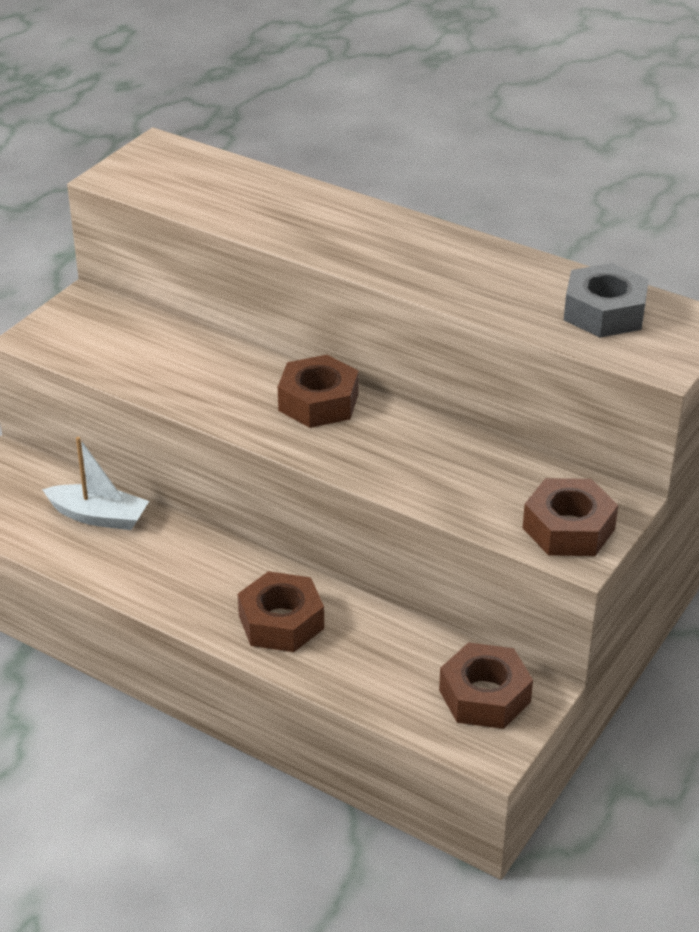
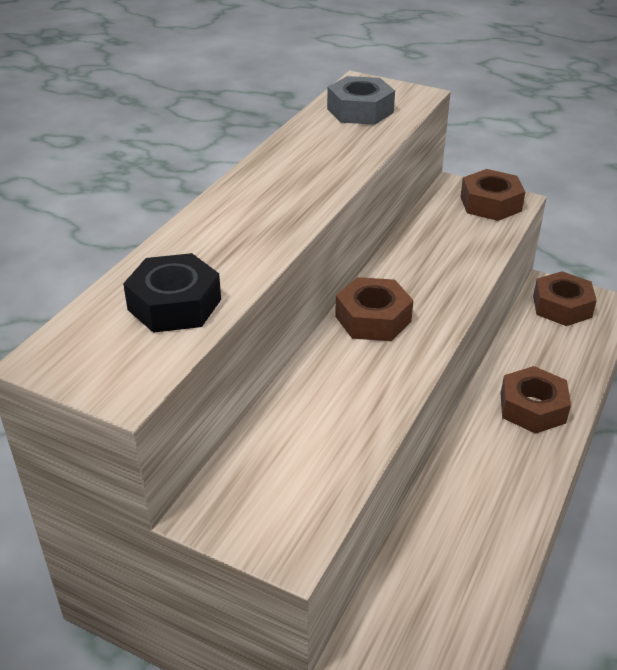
camera: 95 degrees left, 0 degrees up
white boat [42,437,149,530] -> none
none -> black nut [123,253,221,333]

